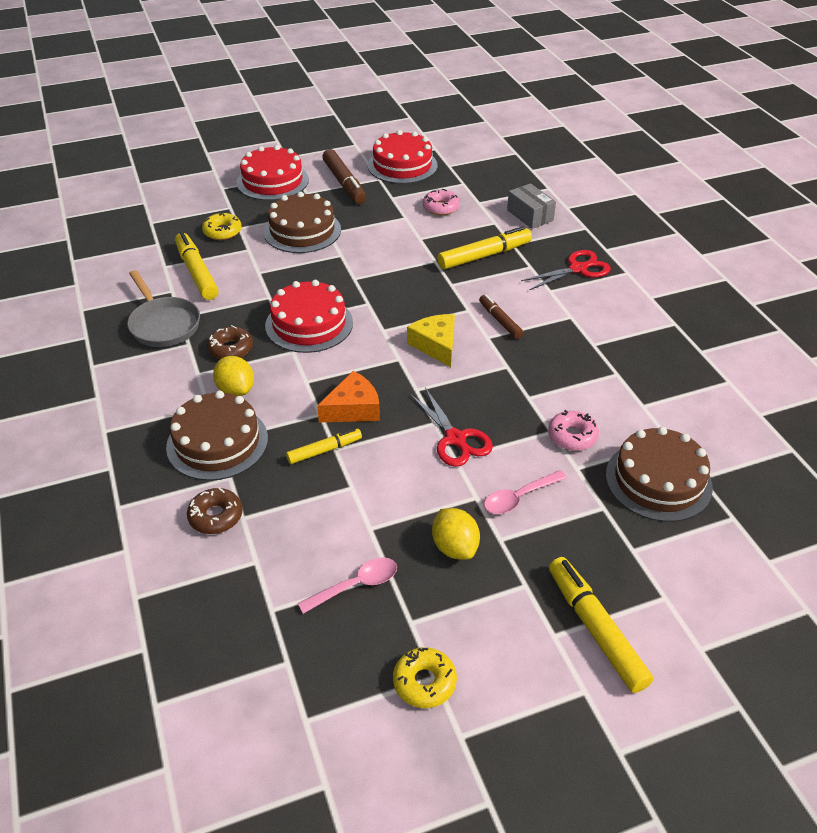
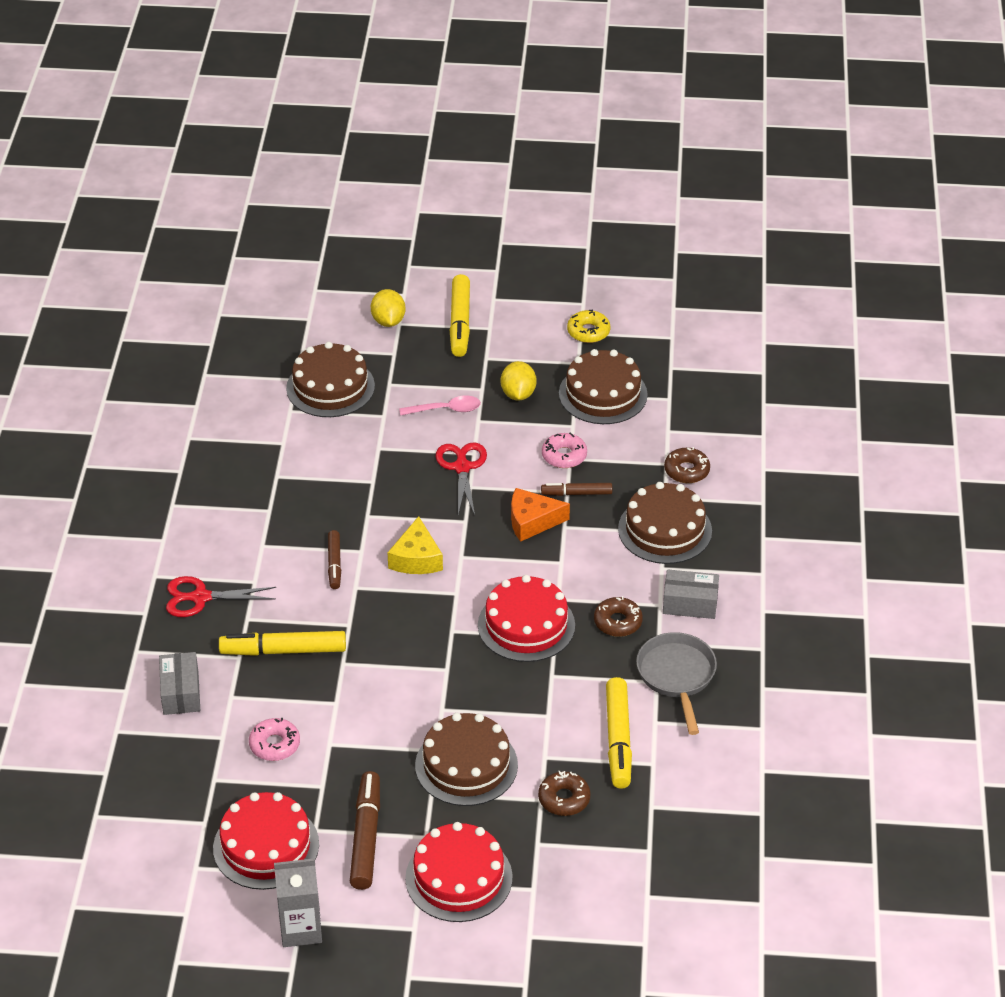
camera: 155 degrees left, 0 degrees up
yellow donut [202,212,242,240] -> brown donut [538,771,591,816]
yellow lemon [213,356,254,396] -> yellow lemon moved to [371,289,405,327]
yellow marker [286,428,362,464] -> brown marker [541,483,612,496]
pink spoon [298,557,397,614] -> brown cake [559,349,648,424]
pink donut [548,410,599,451] -> pink donut moved to [542,432,587,468]
none -> grey carton [274,858,322,947]
none -> grey box [663,570,719,619]

